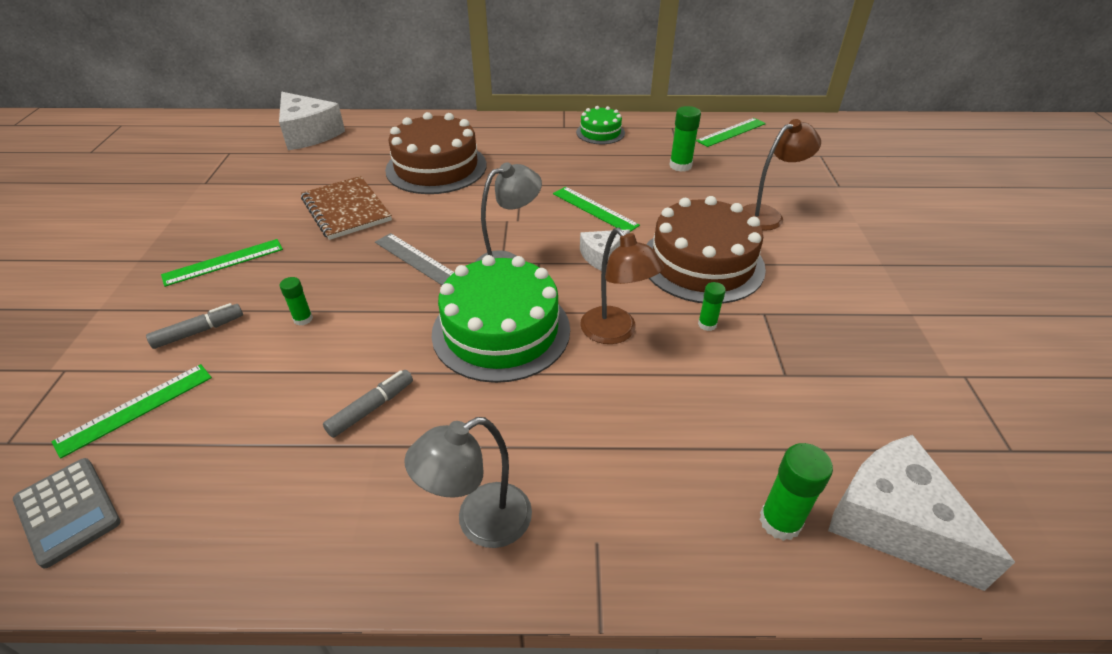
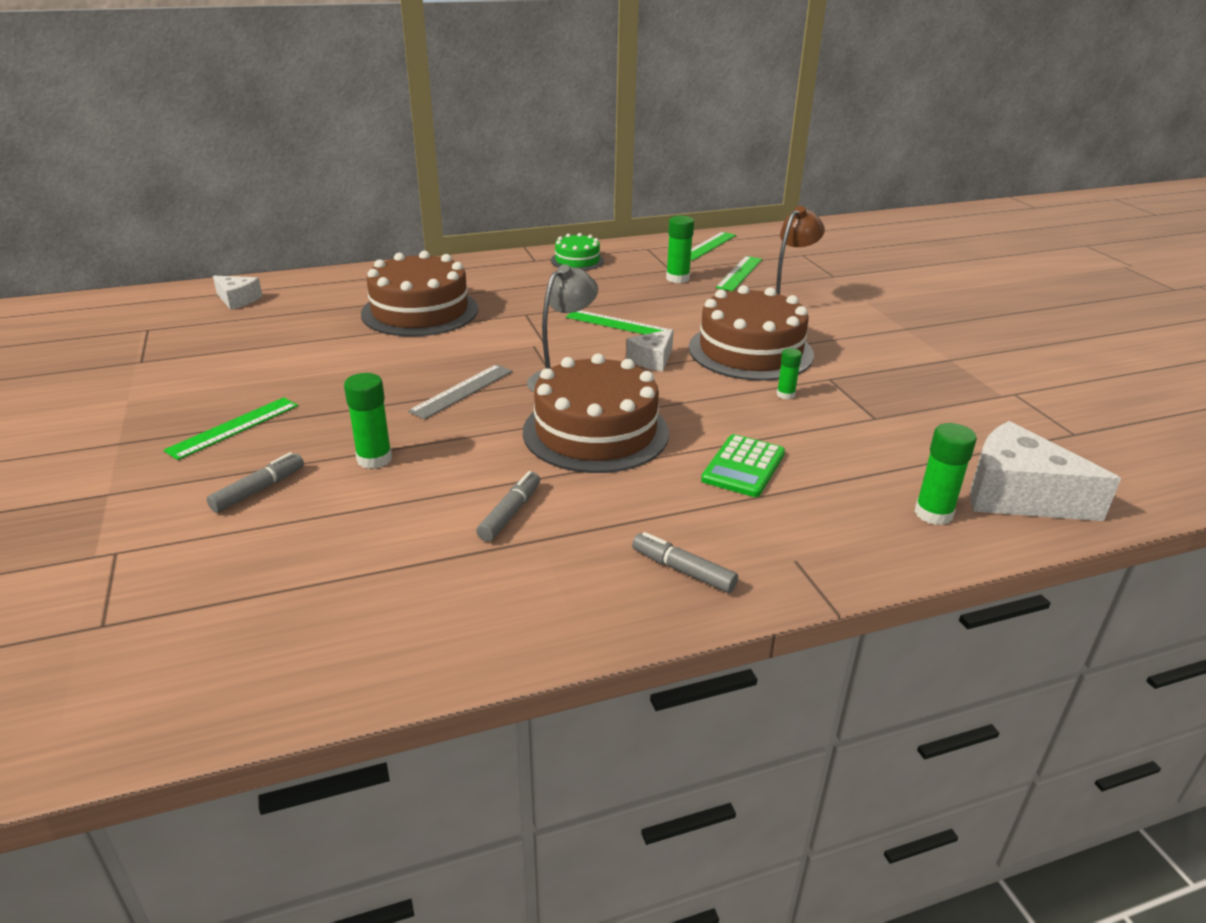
camera: 20 degrees left, 10 degrees down
grey calculator [13,458,121,569] -> none
green ruler [52,364,212,459] -> green ruler moved to [716,256,762,291]
white cheese [279,92,345,150] -> white cheese [213,275,262,310], size x0.55
green glue stick [280,277,313,326] -> green glue stick [344,373,392,469], size x1.64
brown notebook [301,176,392,240] -> none
grey ruler [375,233,454,285] -> grey ruler turned 75 degrees counterclockwise [408,364,513,419]
grey lamp [404,417,532,548] -> grey marker [632,532,738,593]
green cake [431,255,570,383] -> brown cake [523,353,669,473]
brown lamp [580,228,664,344] -> none
none -> green calculator [701,434,785,497]

